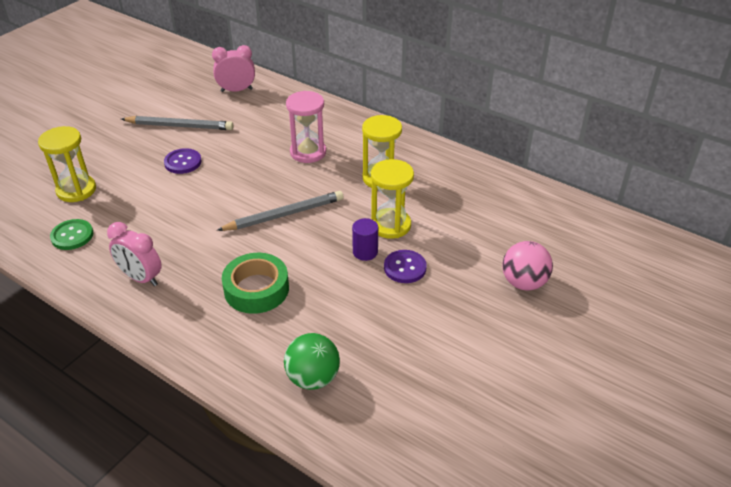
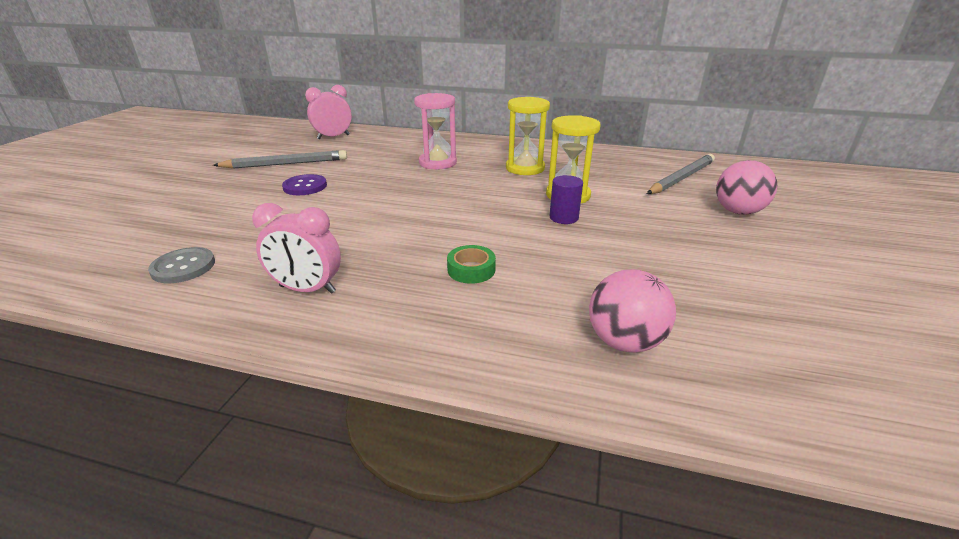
camera: 20 degrees left, 10 degrees down
yellow hourglass [38,126,96,202] -> none
green button [50,219,93,250] -> grey button [148,247,215,283]
grey pencil [217,191,344,231] -> grey pencil moved to [647,154,715,194]
green tape [222,253,289,314] -> green tape [447,245,496,284], size x0.57
green ball [284,333,340,390] -> pink ball [589,269,676,353]
purple button [384,250,427,283] -> none

